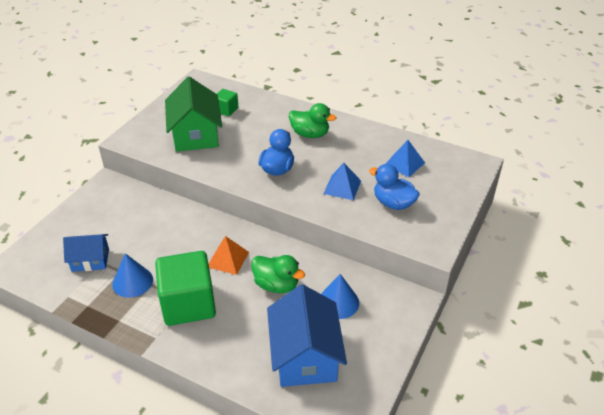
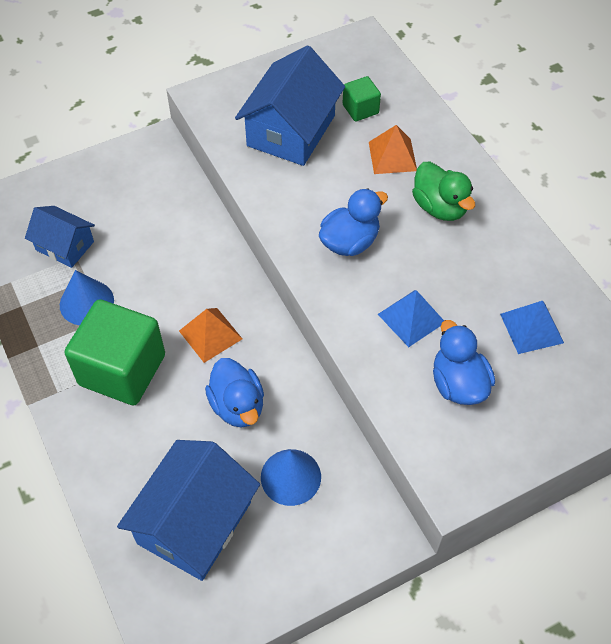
camera: 35 degrees right, 15 degrees up
green house [165,76,222,152] -> blue house [235,46,345,166]
green duck [251,255,305,293] -> blue duck [205,358,264,428]
none -> orange pyramid [369,125,417,174]

